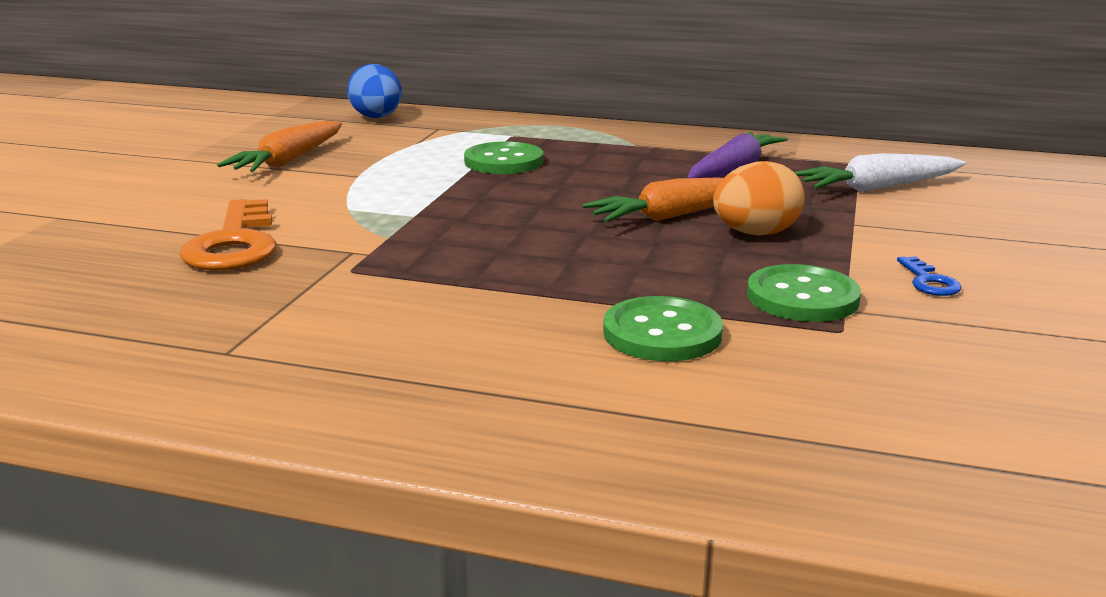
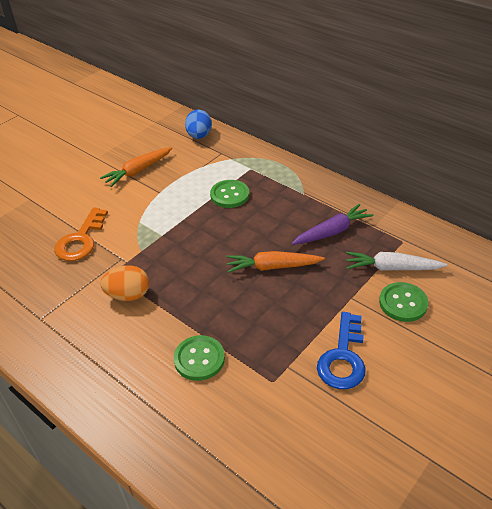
camera: 25 degrees right, 20 degrees up
orange egg [713,161,805,236] -> orange egg moved to [100,265,149,301]
green button [747,264,861,322] -> green button moved to [379,282,428,322]
blue key [897,256,962,296] -> blue key [317,312,366,389], size x2.15

